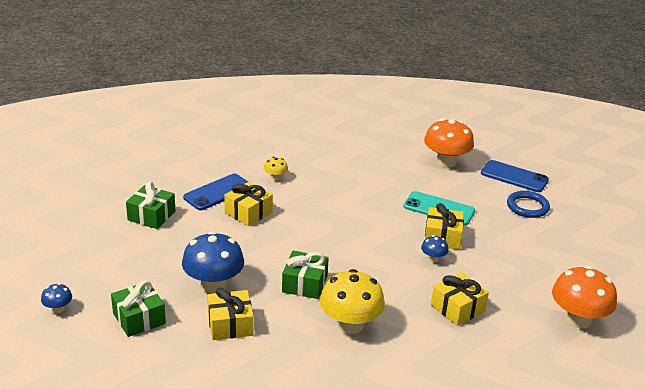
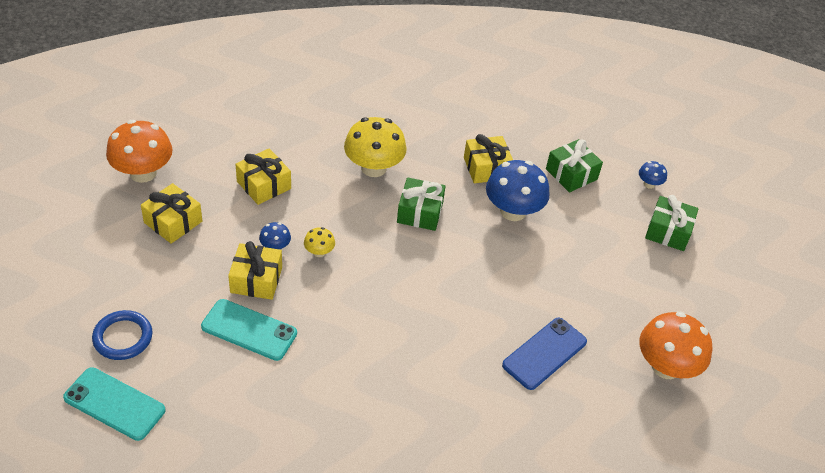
camera: 175 degrees right, 15 degrees up
green gift [126,182,175,229] -> green gift moved to [645,195,698,251]
yellow gift [224,182,273,226] -> yellow gift moved to [141,183,202,244]
yellow mushroom [264,157,288,181] -> yellow mushroom moved to [304,227,335,257]
orange mushroom [424,118,474,168] -> orange mushroom moved to [639,312,712,379]
blue phone [481,160,549,192] -> turquoise phone [63,367,166,441]

